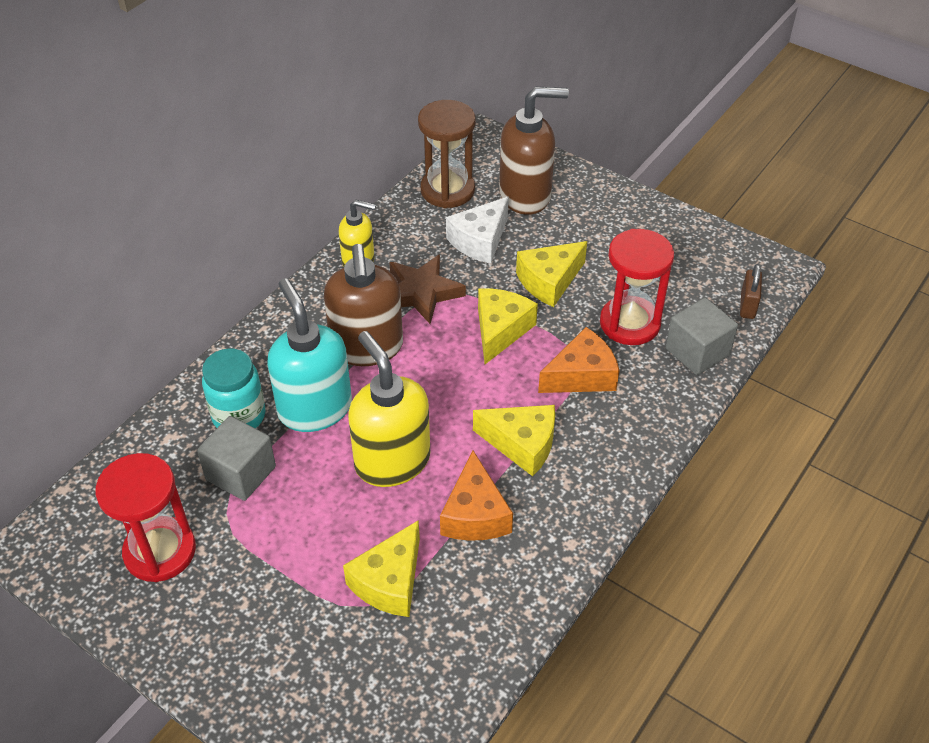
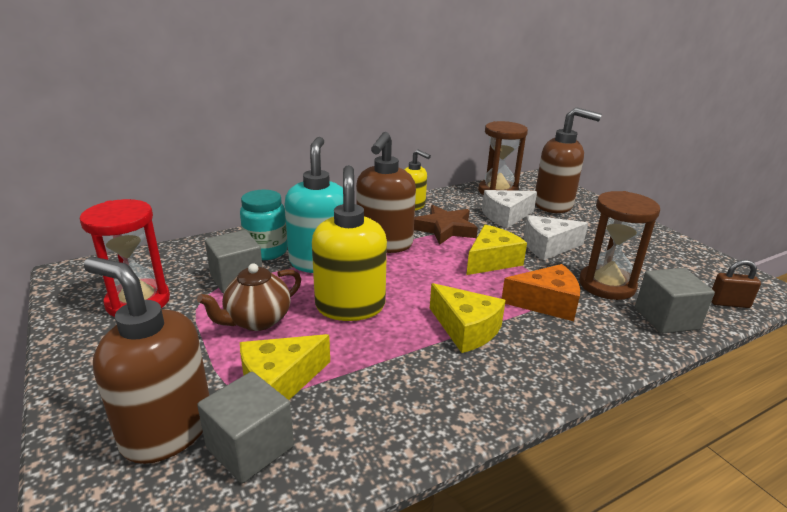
camera: 25 degrees right, 20 degrees down
orange cheese [440,451,513,541] -> none
yellow cheese [516,241,587,307] -> white cheese [524,215,588,260]
red hourglass [600,229,674,345] -> brown hourglass [579,191,660,300]
brown padlock [740,264,762,319] -> brown padlock turned 60 degrees clockwise [712,260,761,308]
none -> brown soap dispenser [84,257,209,464]
none -> brown teapot [197,263,301,331]
none -> grey cube [197,372,294,483]

